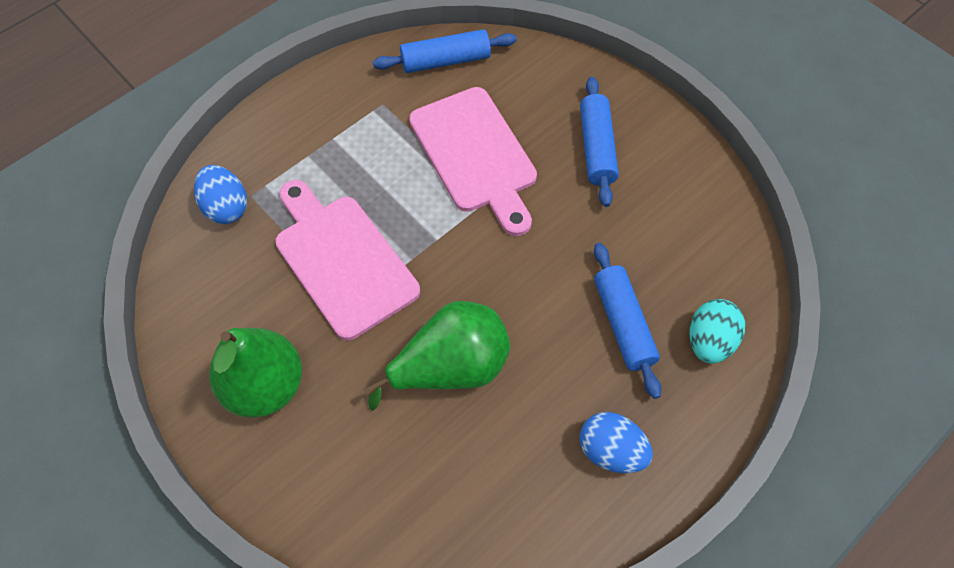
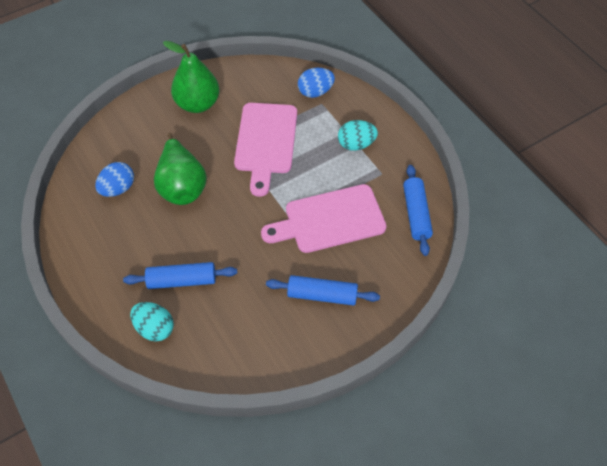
camera: 100 degrees right, 5 degrees down
pink cutting board [275,180,420,340] -> pink cutting board turned 120 degrees clockwise [234,103,297,197]
blue egg [580,412,653,473] -> blue egg moved to [95,162,134,197]
none -> turquoise egg [338,120,378,151]

